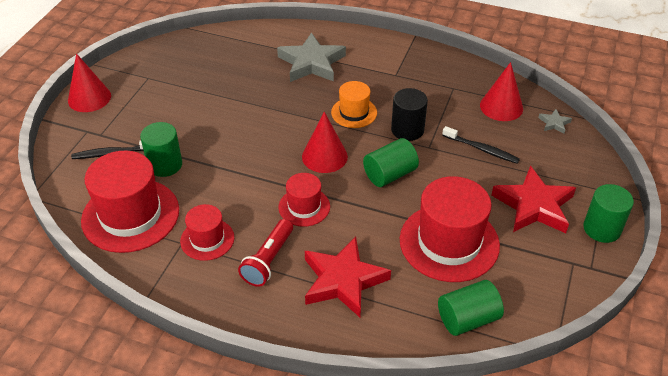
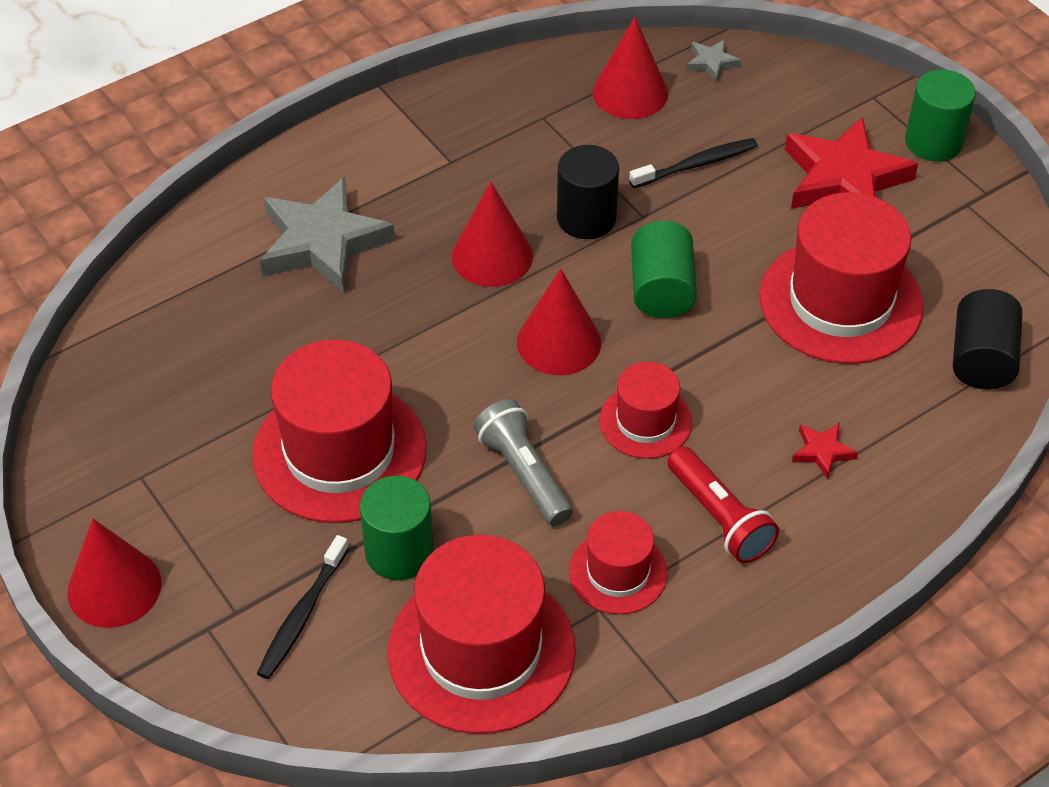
camera: 55 degrees left, 5 degrees up
red star [305,237,391,317] -> red star [792,423,858,479], size x0.43
orange hat [331,81,377,128] -> red cone [452,181,533,287]
green cylinder [438,280,504,336] -> black cylinder [953,289,1022,389]
none -> red hat [252,340,427,523]
none -> grey flashlight [474,399,573,526]

